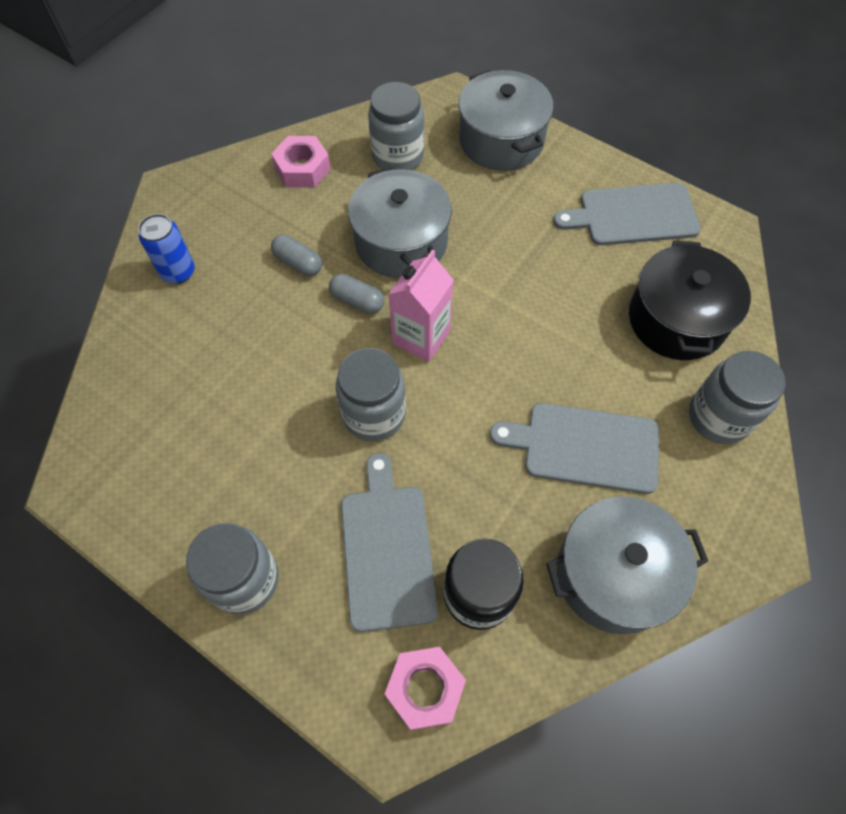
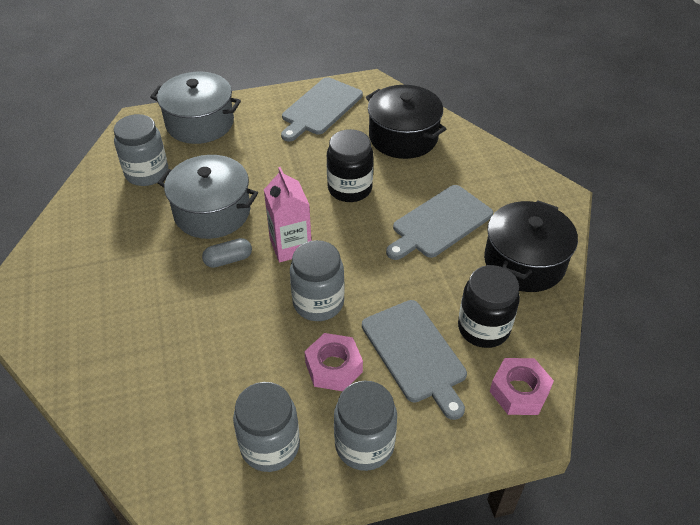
camera: 50 degrees left, 15 degrees down
blue can [138,214,195,284] -> none
pink nut [271,136,331,188] -> pink nut moved to [304,333,363,391]
grey capsule [271,235,322,276] -> none
grey cutting board [341,453,438,632] -> grey cutting board turned 150 degrees counterclockwise [362,300,467,420]
grey pot [546,496,708,634] -> black pot [484,200,578,292]
grey jar [689,351,786,444] -> grey jar moved to [233,382,300,472]
none -> black jar [327,129,373,202]

